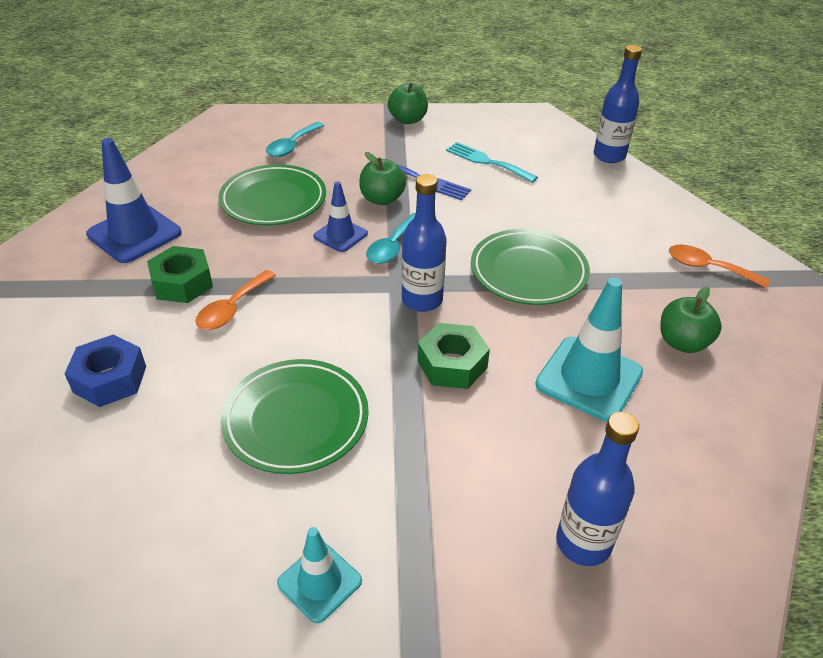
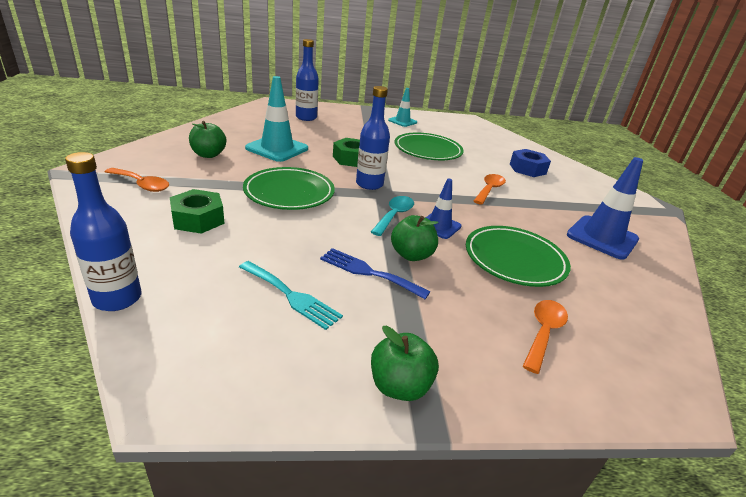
camera: 175 degrees right, 10 degrees down
green nut [147,246,213,303] -> green nut moved to [170,189,225,234]
turquoise spoon [266,122,324,157] -> orange spoon [523,300,568,374]

